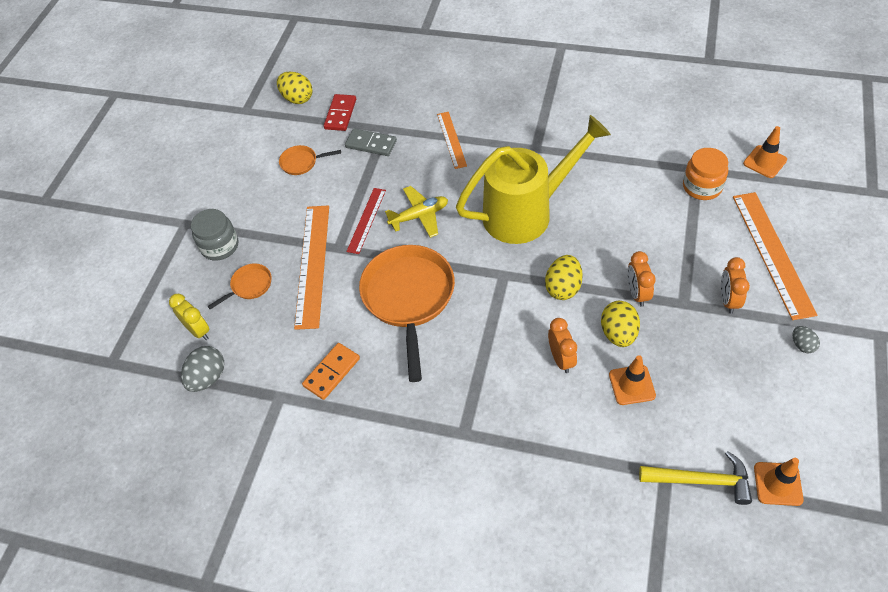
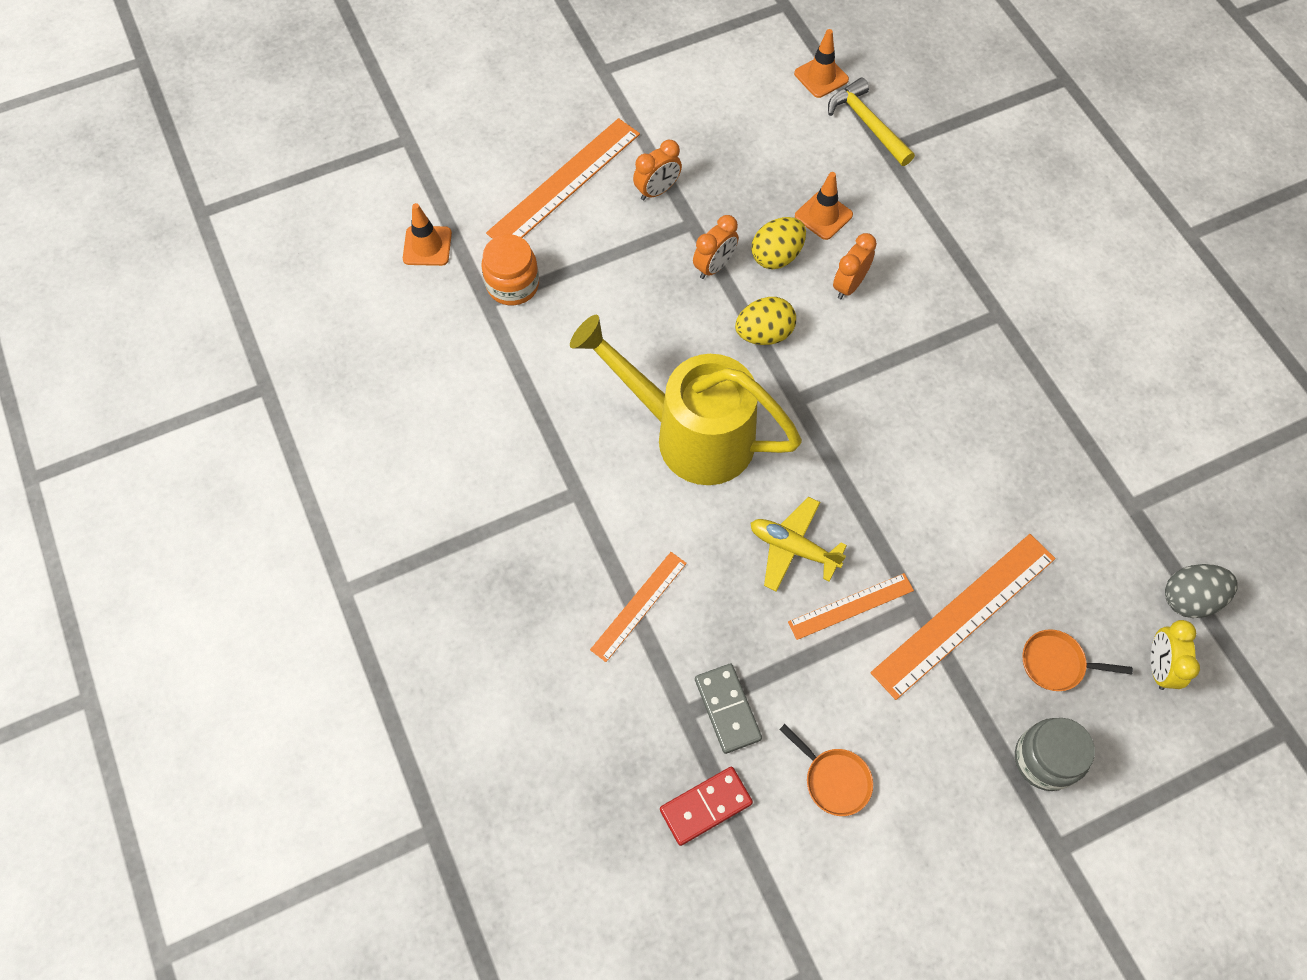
camera: 135 degrees left, 10 degrees up
yellow egg [277,71,312,104] -> none
orange domino [302,343,360,400] -> none
red ruler [346,188,386,254] -> orange ruler [788,573,914,640]
orange pan [359,245,455,382] -> none
grey egg [793,326,820,353] -> none

